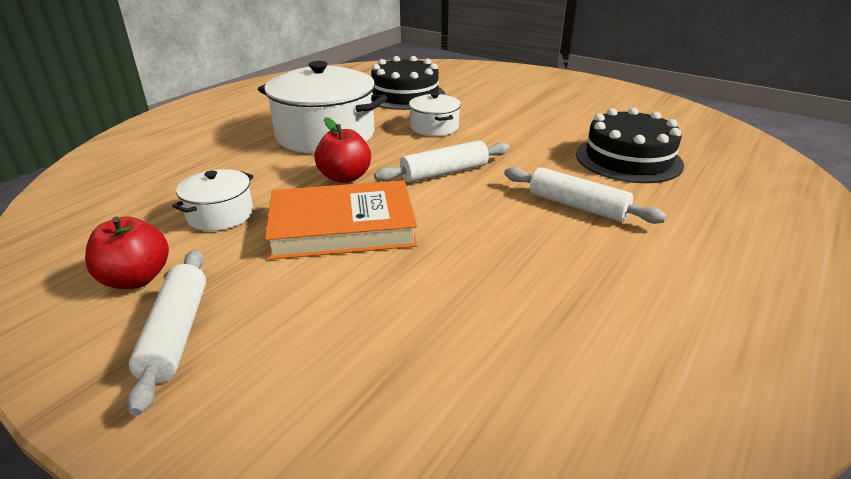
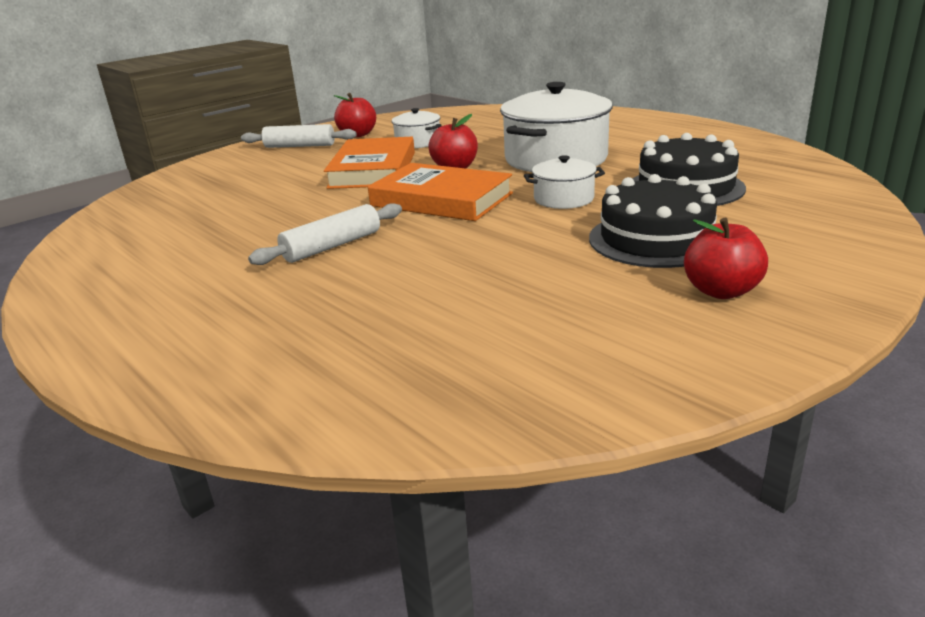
camera: 105 degrees right, 5 degrees down
white rolling pin [374,140,510,183] -> orange book [368,163,513,221]
black cake [576,107,684,183] -> black cake moved to [589,174,717,268]
none -> red apple [684,217,768,299]

